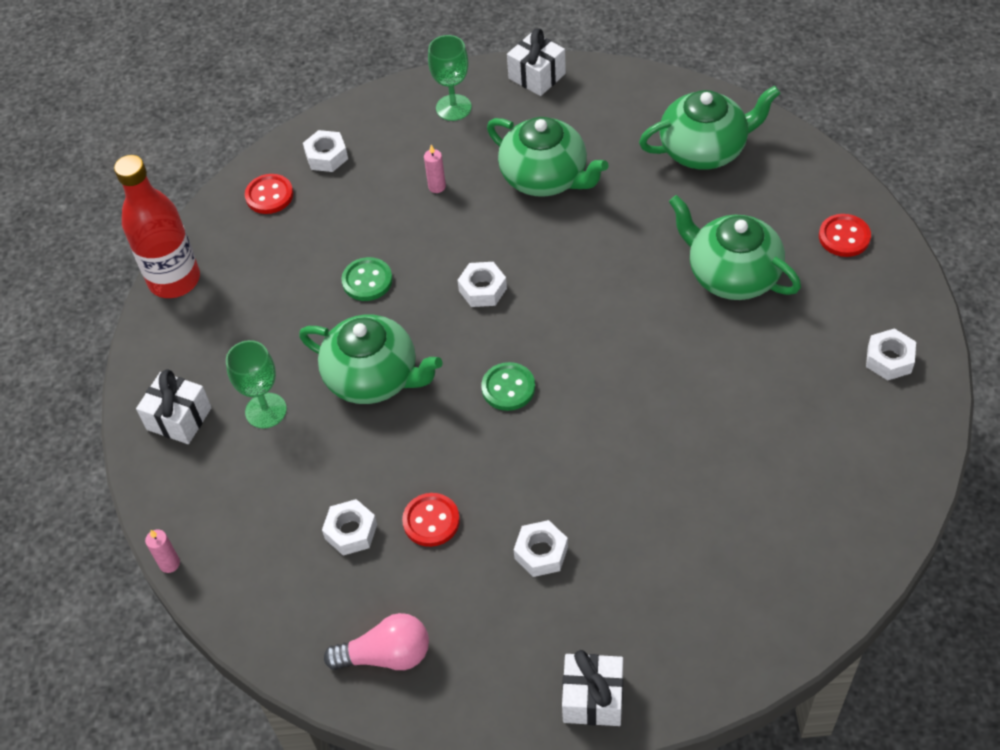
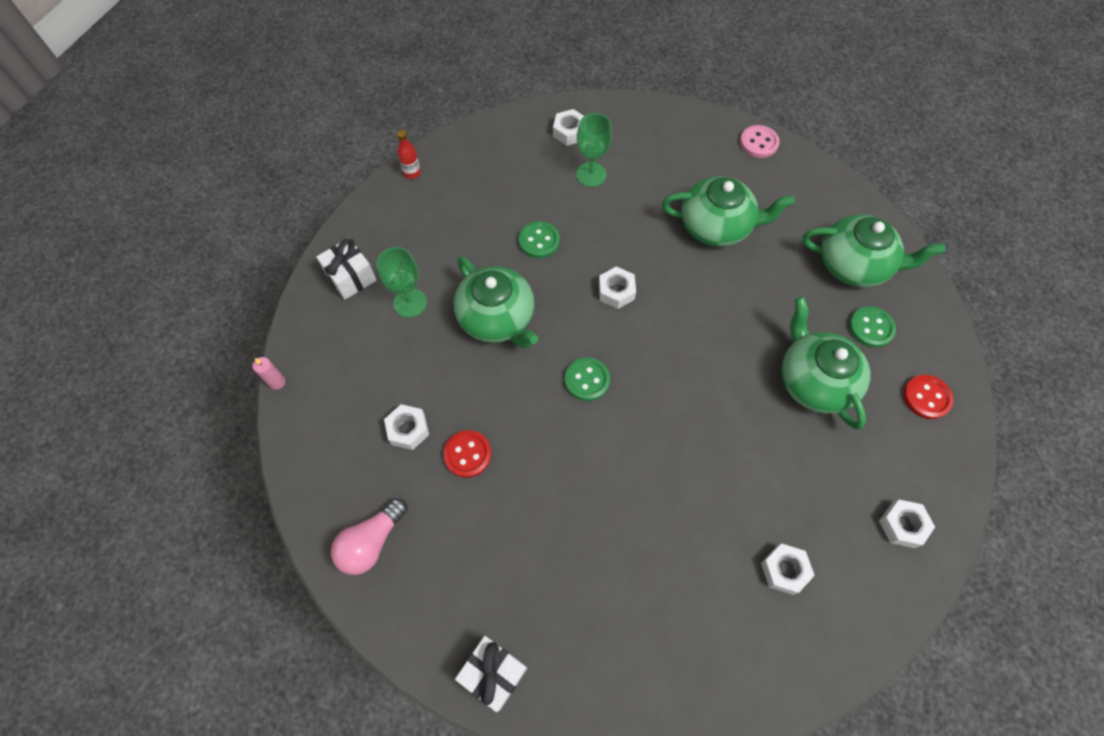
camera: 25 degrees right, 10 degrees up
red bottle [114,155,200,298] -> red bottle [397,130,421,179], size x0.42
red button [245,174,293,214] -> none
pink light bulb [324,613,429,670] -> pink light bulb turned 105 degrees clockwise [331,498,408,575]
pink candle [424,145,446,193] -> none
green goblet [428,35,472,121] -> green goblet moved to [576,113,612,187]
green teapot [487,117,609,196] -> green teapot turned 60 degrees counterclockwise [662,176,795,247]
white gift [507,28,566,96] -> pink button [740,125,780,158]
white nut [514,520,568,577] -> white nut moved to [761,543,815,595]
none -> green button [849,306,896,348]

